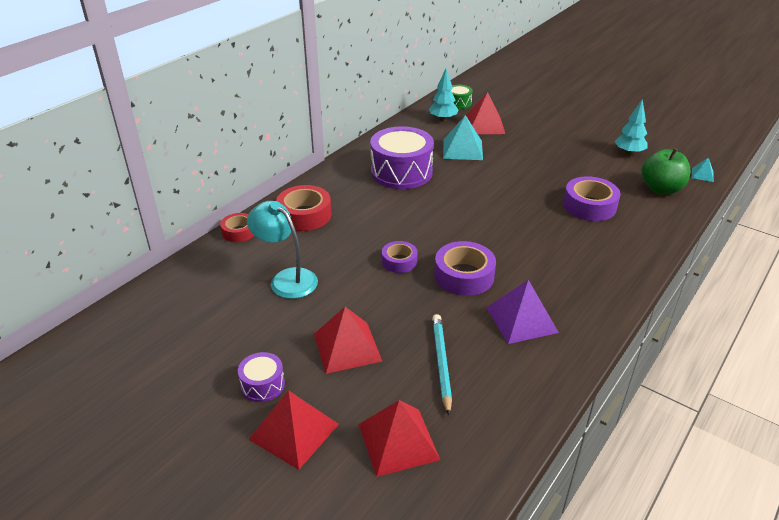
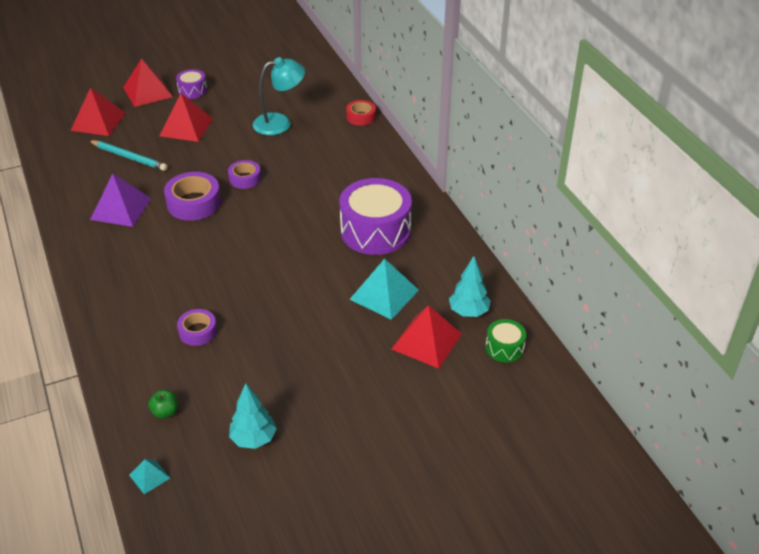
camera: 120 degrees right, 5 degrees up
red tape [276,185,331,231] -> none
purple tape [563,176,620,221] -> purple tape [177,309,217,346], size x0.61
green apple [641,148,690,194] -> green apple [148,390,178,419], size x0.48

